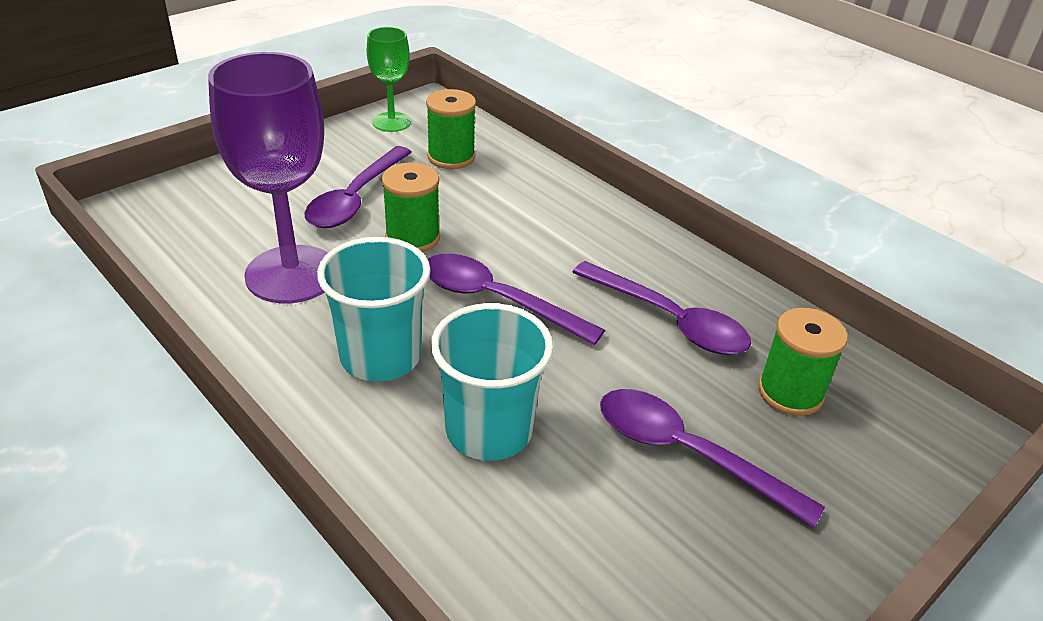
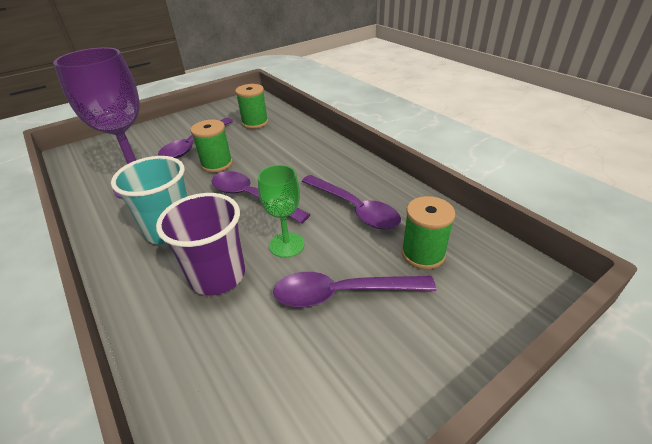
camera: 10 degrees right, 0 degrees up
green goblet [367,27,411,132] -> green goblet moved to [258,165,305,258]
turquoise cup [431,303,553,461] -> purple cup [156,193,245,295]
purple spoon [600,389,825,527] -> purple spoon turned 45 degrees counterclockwise [273,272,436,307]

